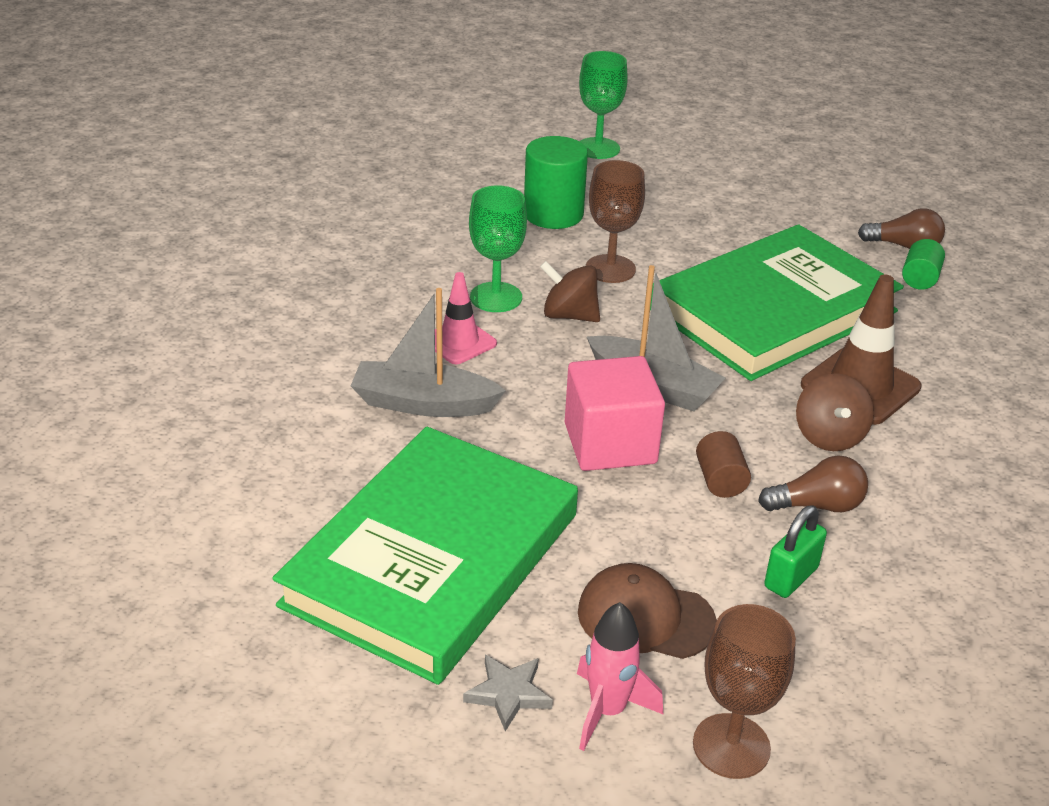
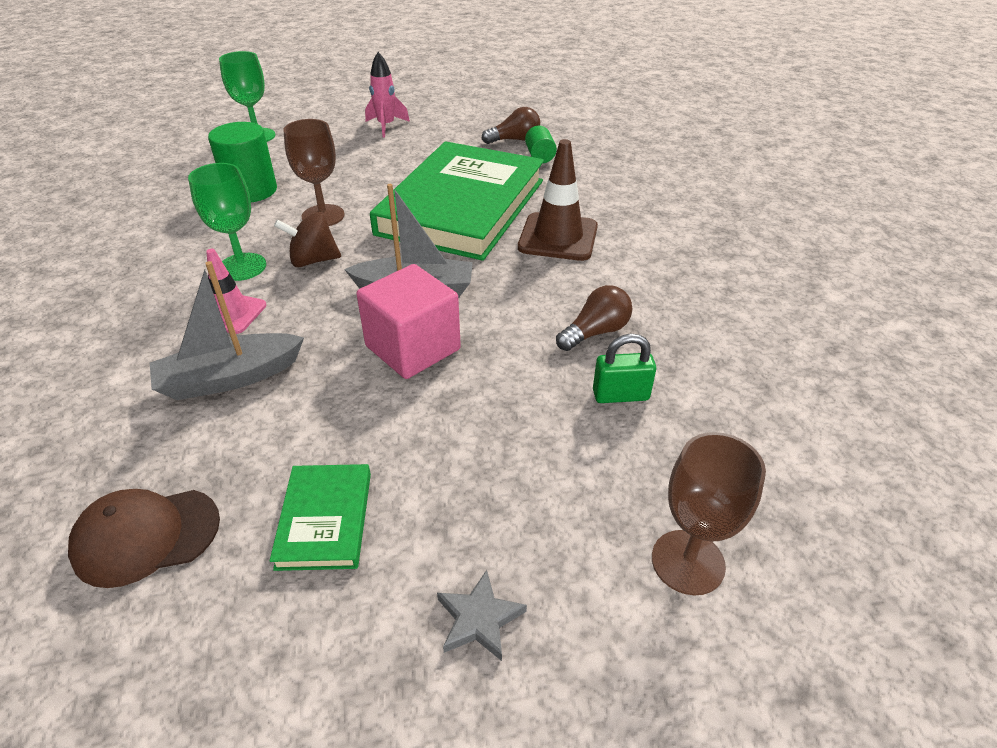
camera: 30 degrees left, 5 degrees up
green book [272,426,578,685] -> green book [270,464,371,571], size x0.42
pink rocket [577,602,663,751] -> pink rocket moved to [365,52,410,137]
brown cap [578,563,717,659] -> brown cap moved to [68,489,220,588]
brown cylinder [696,431,751,498] -> none
green padlock [764,506,827,598] -> green padlock turned 75 degrees clockwise [593,334,656,403]
brown spinning top [796,373,874,451] -> none

